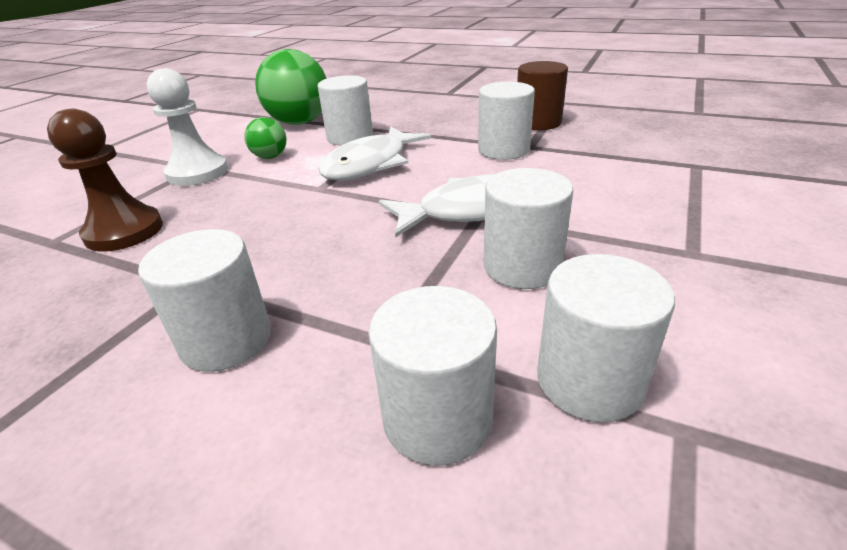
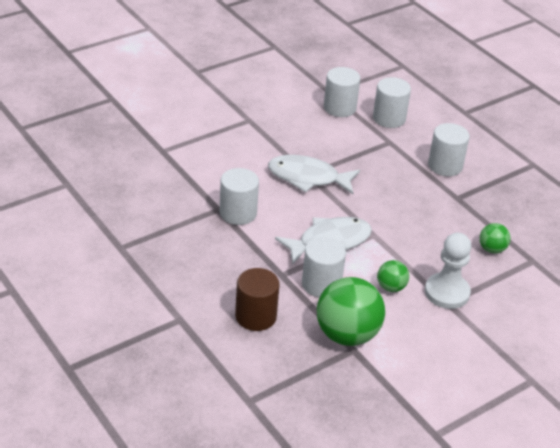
camera: 155 degrees left, 5 degrees up
brown pawn [47,109,163,251] -> green ball [480,223,511,253]
white cylinder [484,168,573,289] -> none
brown cylinder [517,61,568,130] -> brown cylinder moved to [235,268,280,331]

